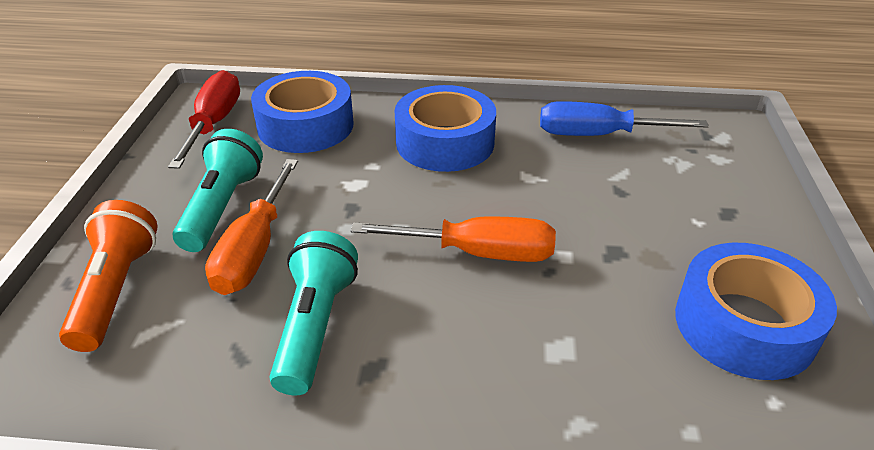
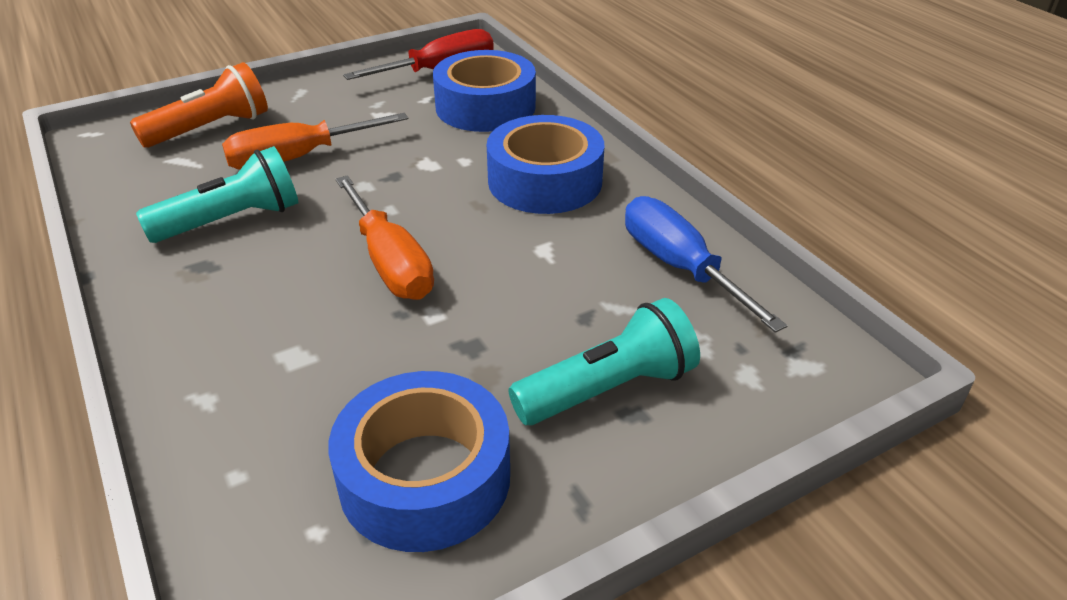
camera: 55 degrees right, 0 degrees up
turquoise flashlight [173,129,263,252] -> turquoise flashlight moved to [508,298,700,425]

